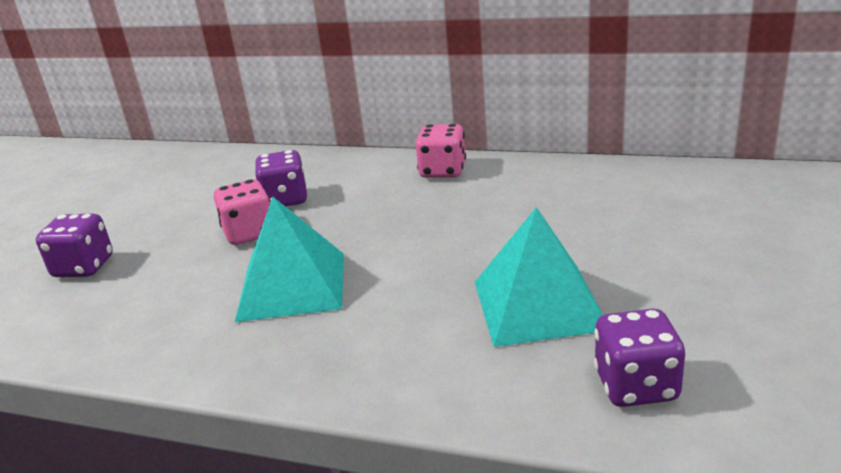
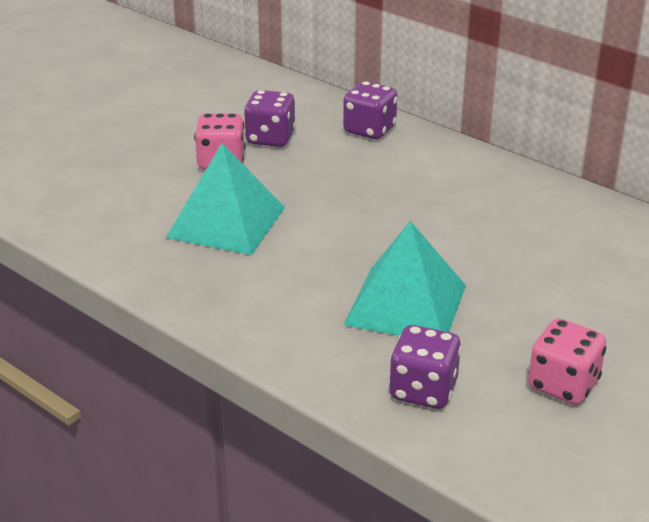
camera: 20 degrees right, 5 degrees up
purple dice [36,213,113,277] -> purple dice moved to [343,81,397,139]
pink dice [416,124,466,178] -> pink dice moved to [528,318,606,405]

